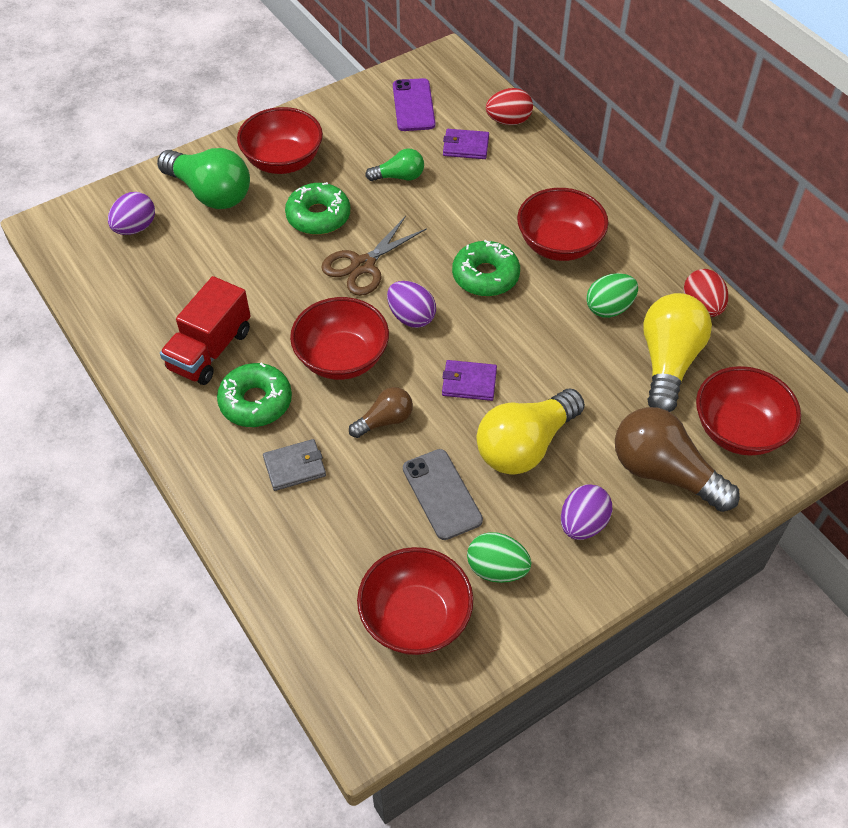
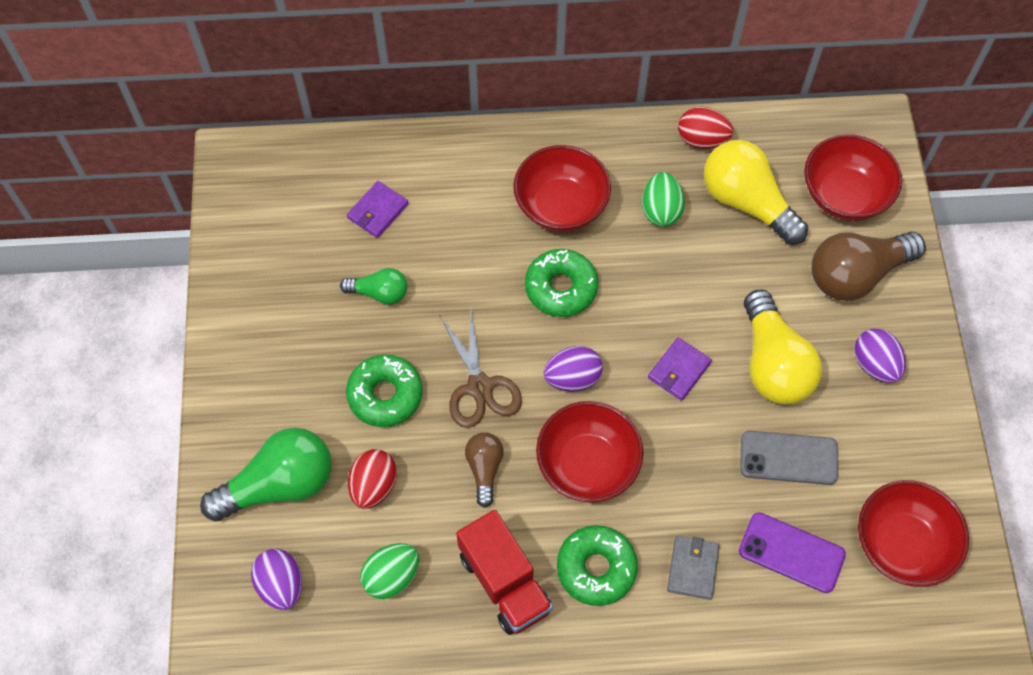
camera: 60 degrees left, 10 degrees up
red bowl [237,107,323,174] -> none
brown light bulb [349,387,413,438] -> brown light bulb moved to [465,433,504,508]
green light bulb [365,148,424,181] -> green light bulb turned 75 degrees clockwise [340,268,407,305]
purple phone [393,78,435,131] -> purple phone moved to [739,512,846,593]
green egg [467,532,531,583] -> green egg moved to [360,543,419,599]
red egg [486,88,533,125] -> red egg moved to [348,449,397,509]

